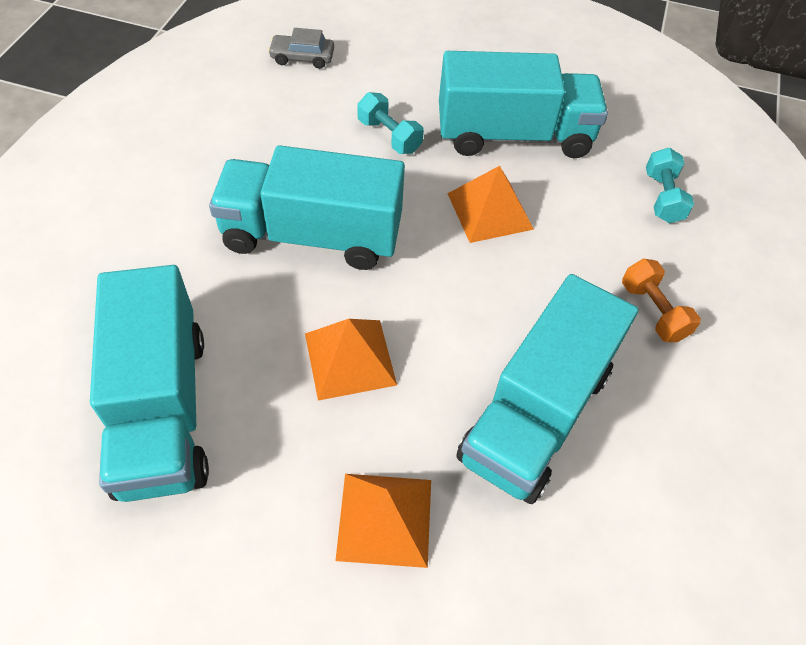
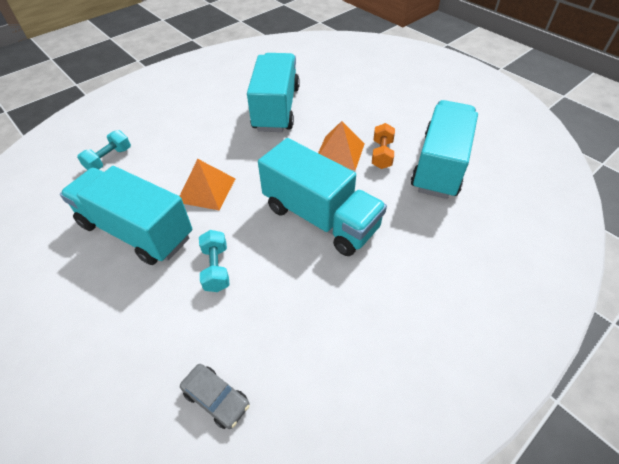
camera: 145 degrees left, 5 degrees down
orange pyramid [335,474,431,568] -> none
turquoise truck [456,274,638,504] -> turquoise truck turned 60 degrees counterclockwise [247,53,300,132]
orange dumbbell [622,259,701,342] -> orange dumbbell moved to [372,123,395,169]

